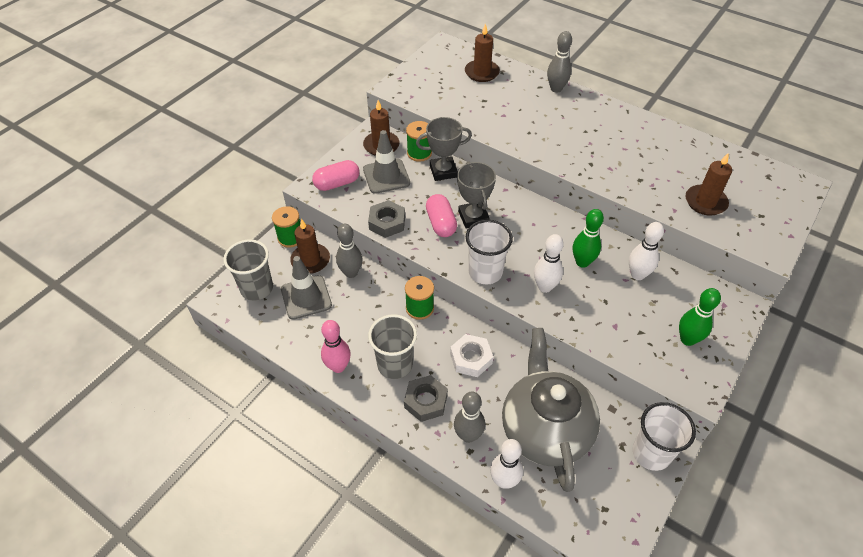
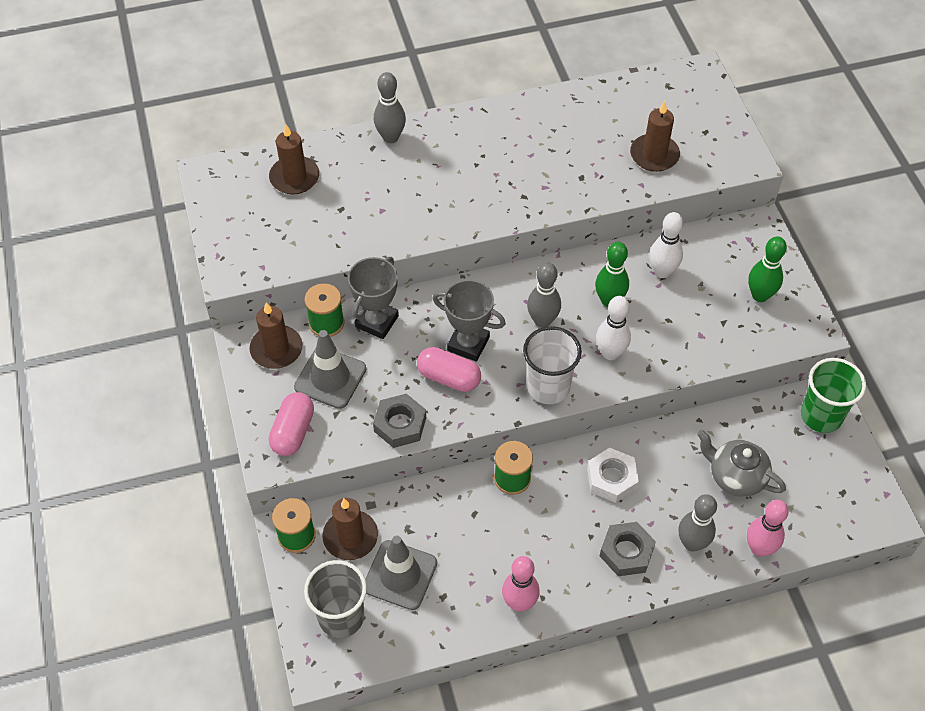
camera: 50 degrees left, 5 degrees up
grey bowling pin [336,224,363,278] -> grey bowling pin moved to [527,262,561,328]
grey cup [368,314,417,379] -> none
white bowling pin [490,439,523,489] -> pink bowling pin [747,500,789,557]
grey teapot [502,328,600,492] -> grey teapot [697,430,786,497], size x0.55
white cup [632,402,696,471] -> green cup [801,358,866,433]

